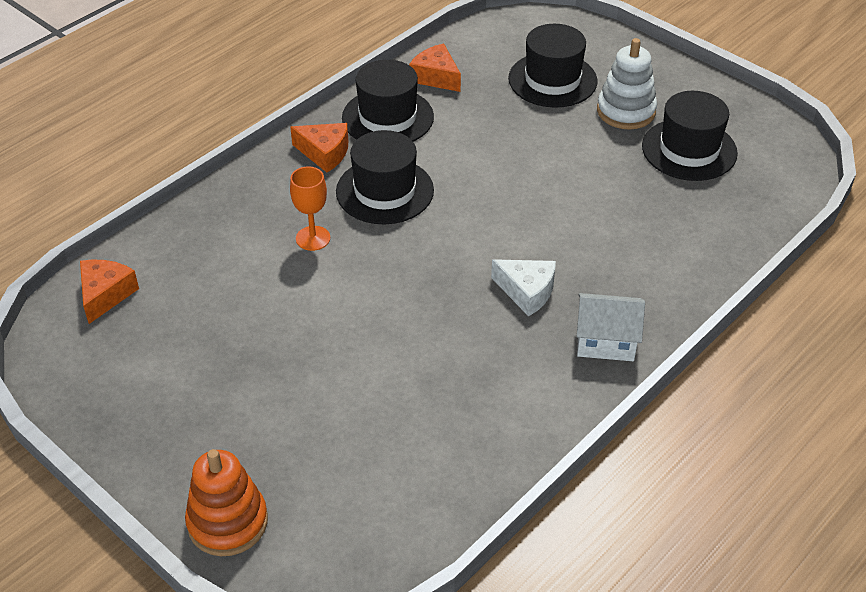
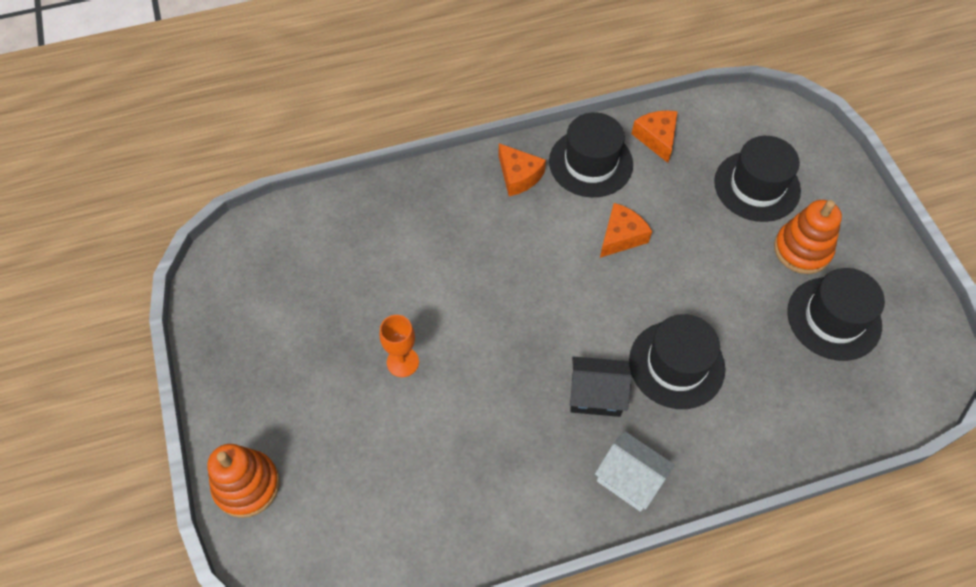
camera: 30 degrees right, 15 degrees up
orange cheese [80,259,139,324] -> orange cheese moved to [600,203,652,258]
orange goblet [290,166,330,251] -> orange goblet moved to [380,315,419,377]
black hat [336,130,434,224] -> black hat moved to [629,314,725,409]
white cheese [491,259,556,316] -> black house [570,357,632,417]
white stacking toy [597,38,657,130] -> orange stacking toy [774,200,842,274]

